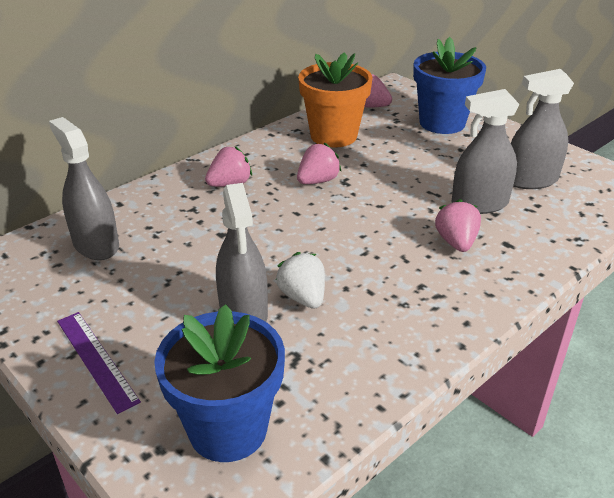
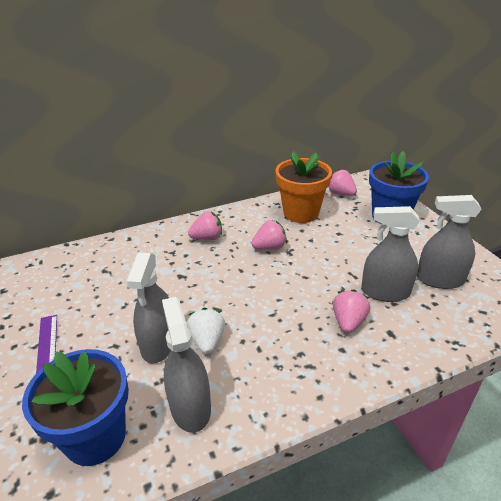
camera: 20 degrees right, 0 degrees up
grey spray bottle [49,117,119,260] -> grey spray bottle moved to [162,297,211,433]

